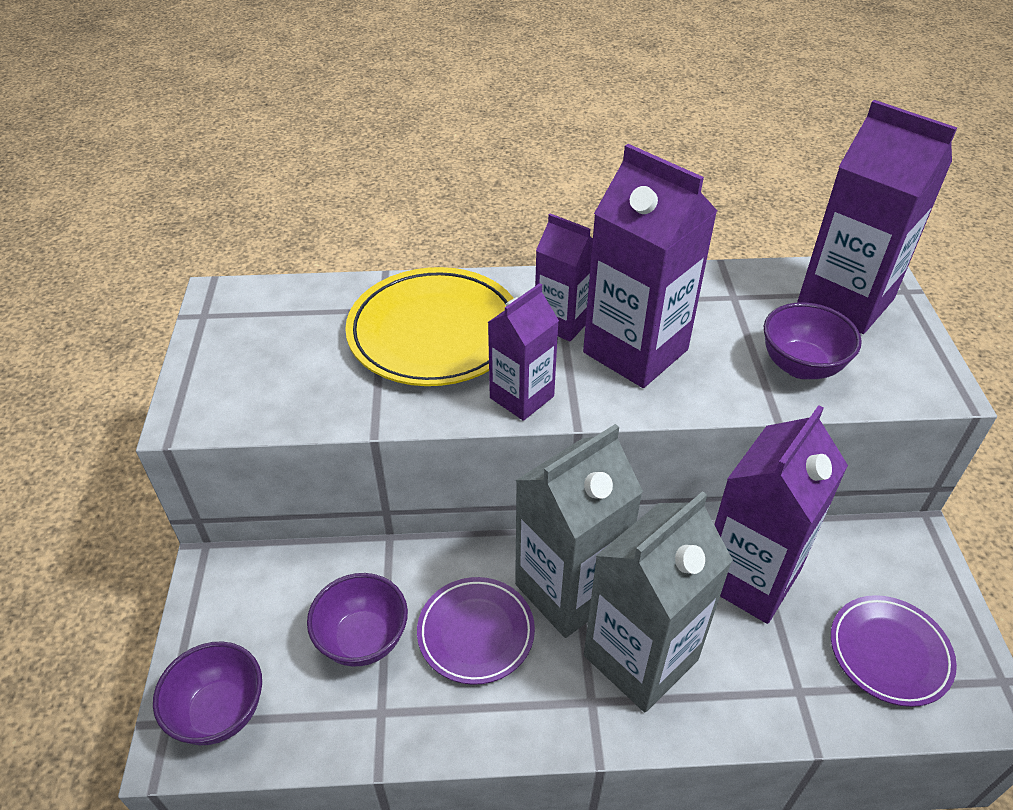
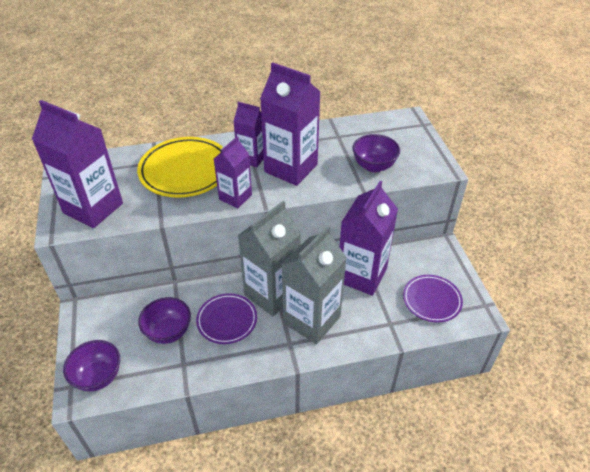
camera: 10 degrees left, 0 degrees up
purple carton [797,100,957,334] -> purple carton moved to [32,100,123,228]

